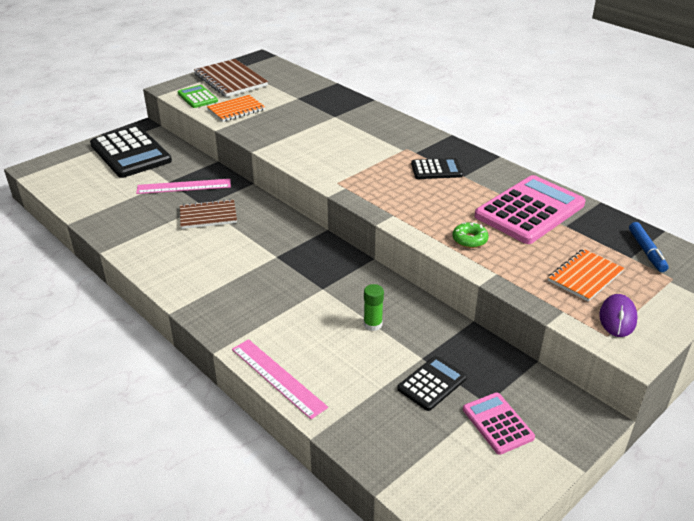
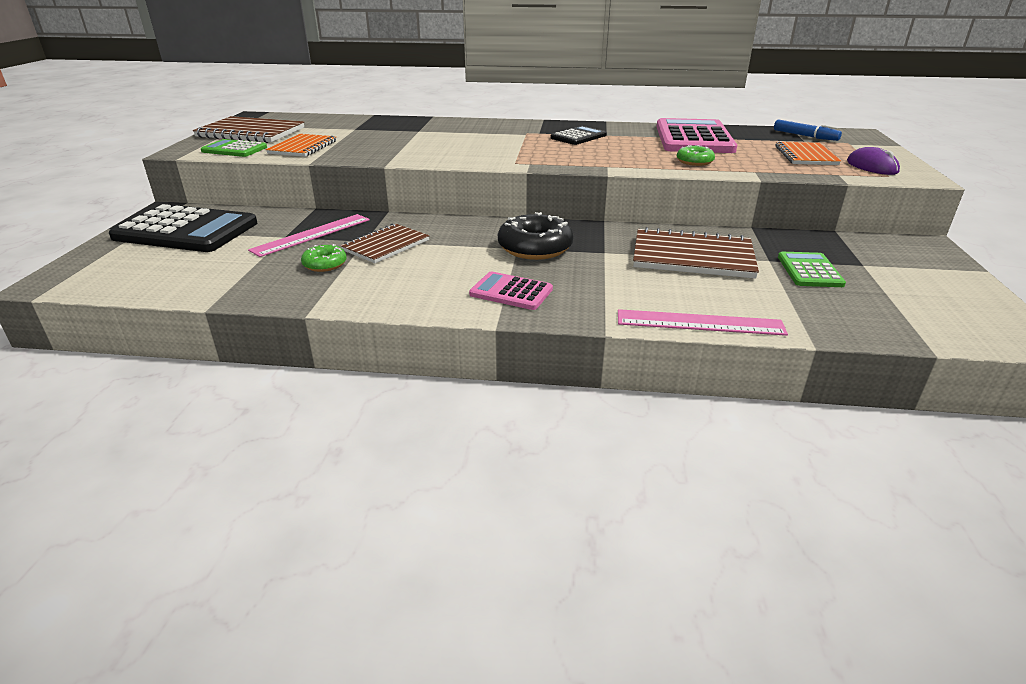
camera: 40 degrees left, 5 degrees down
green glue stick [364,284,384,331] -> brown notebook [633,227,759,279]
black calculator [397,356,467,411] -> green calculator [778,252,846,287]
pink calculator [463,393,535,455] -> pink calculator moved to [469,271,553,310]
none -> green donut [301,244,347,272]
none -> black donut [498,212,574,260]

